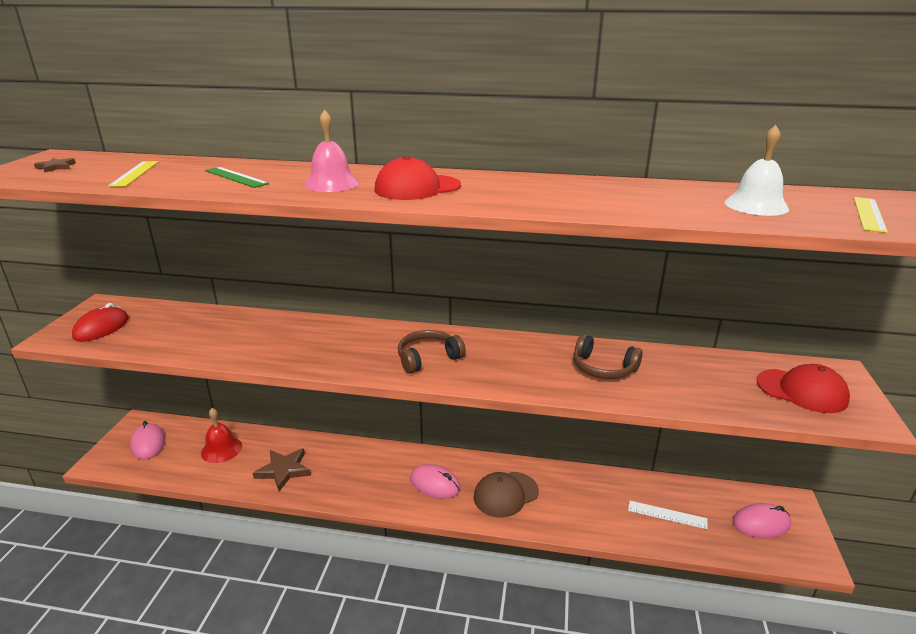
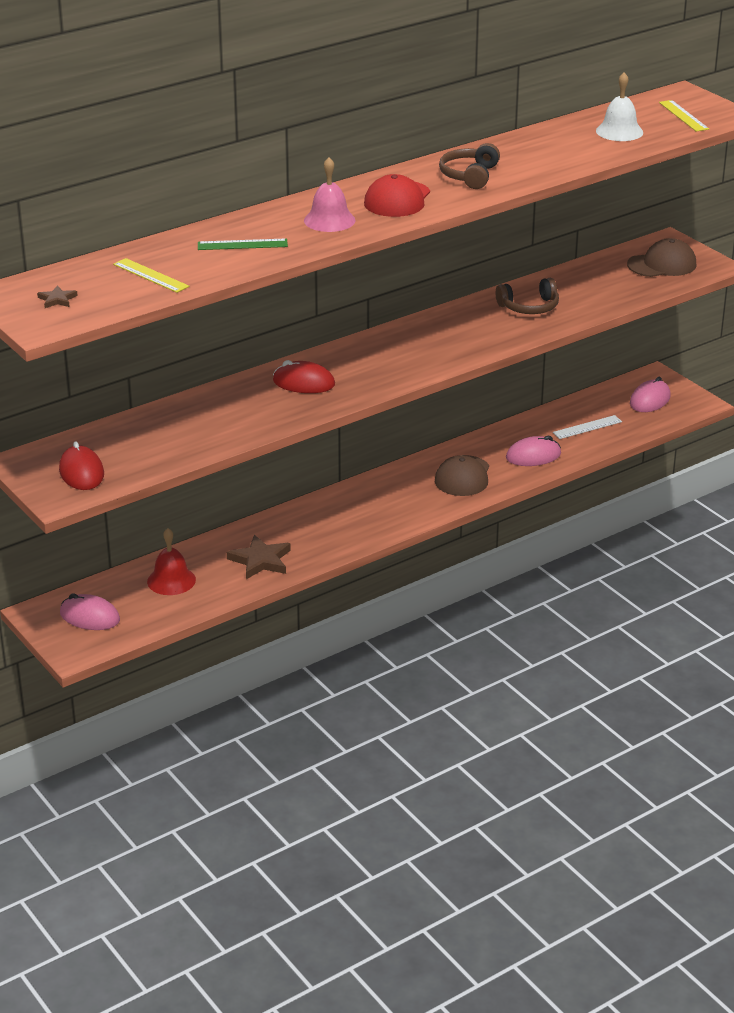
camera: 45 degrees left, 5 degrees up
brown headphones [398,330,466,374] -> brown headphones moved to [439,143,500,189]
pink mouse [410,464,461,499] -> pink mouse moved to [506,436,561,466]
red cap [757,364,850,413] -> brown cap [627,238,697,277]
none -> red mouse [273,360,335,393]

